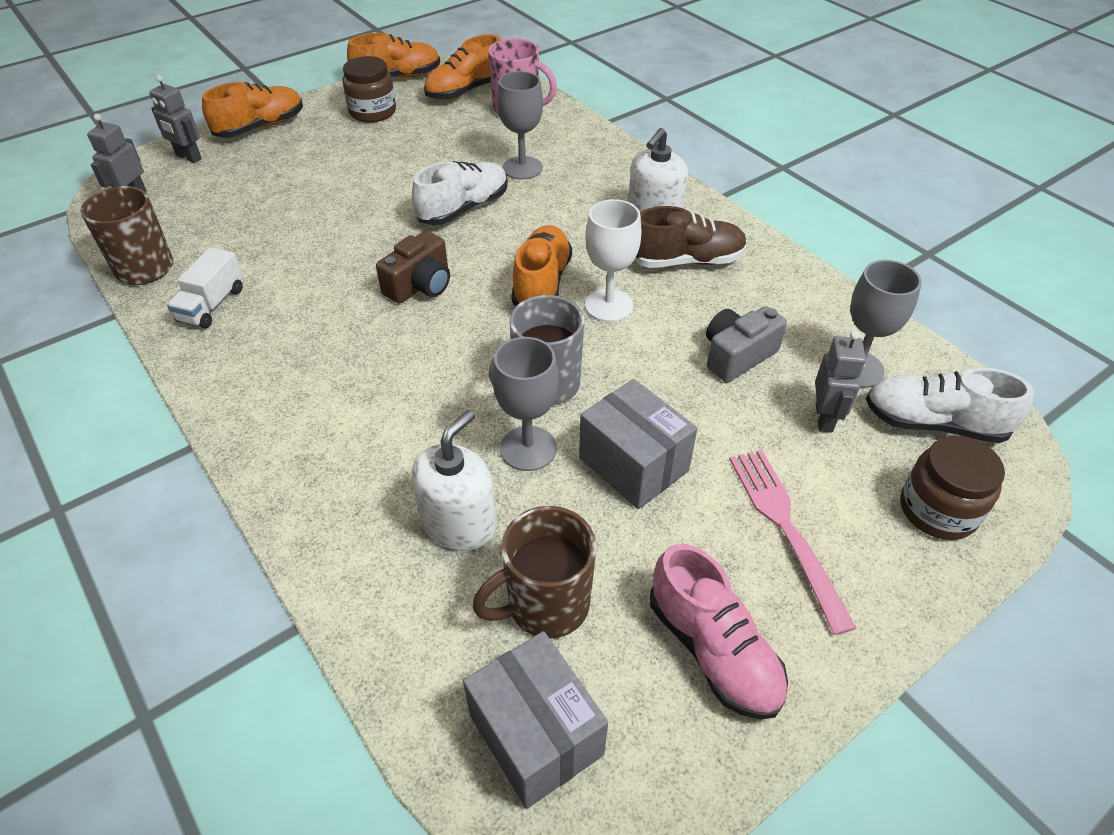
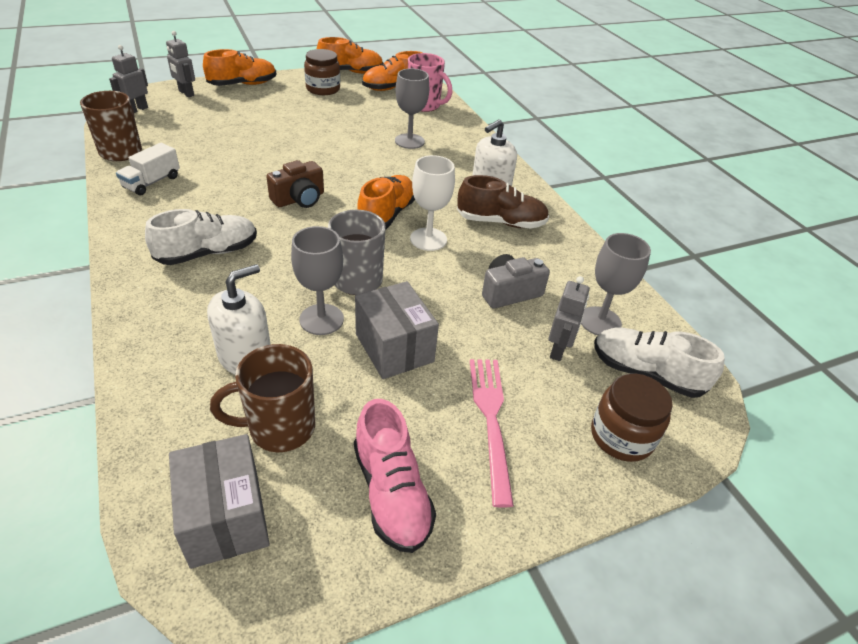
camera: 10 degrees right, 5 degrees down
white shoe [412,161,508,225] -> white shoe moved to [145,209,257,265]

